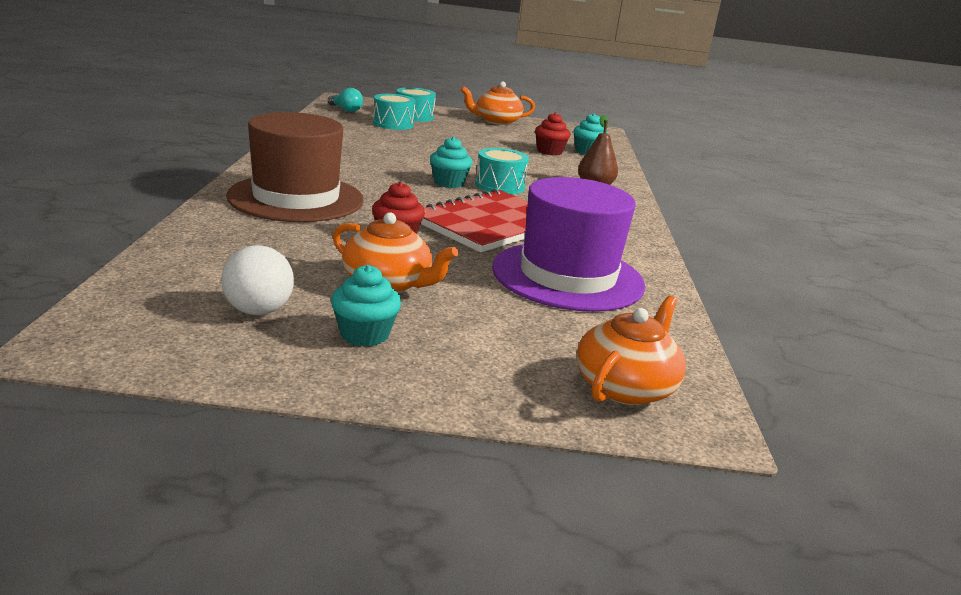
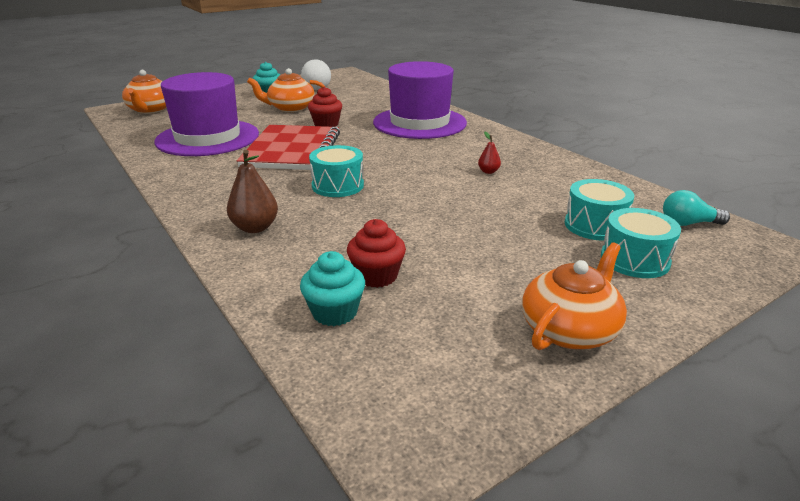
camera: 145 degrees right, 5 degrees up
brown hat [226,112,364,222] -> purple hat [373,61,467,139]
turquoise cupcake [430,137,472,188] -> none
none -> red pear [478,132,501,174]

